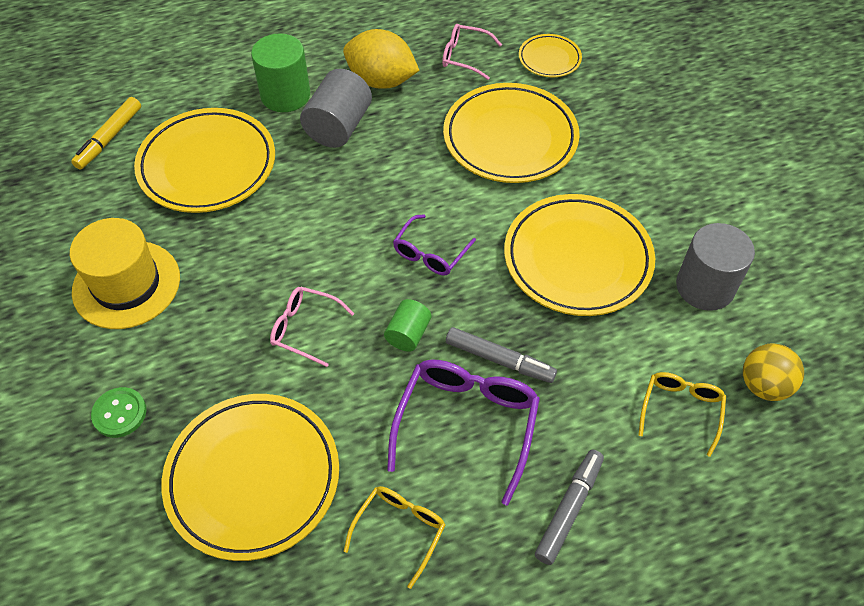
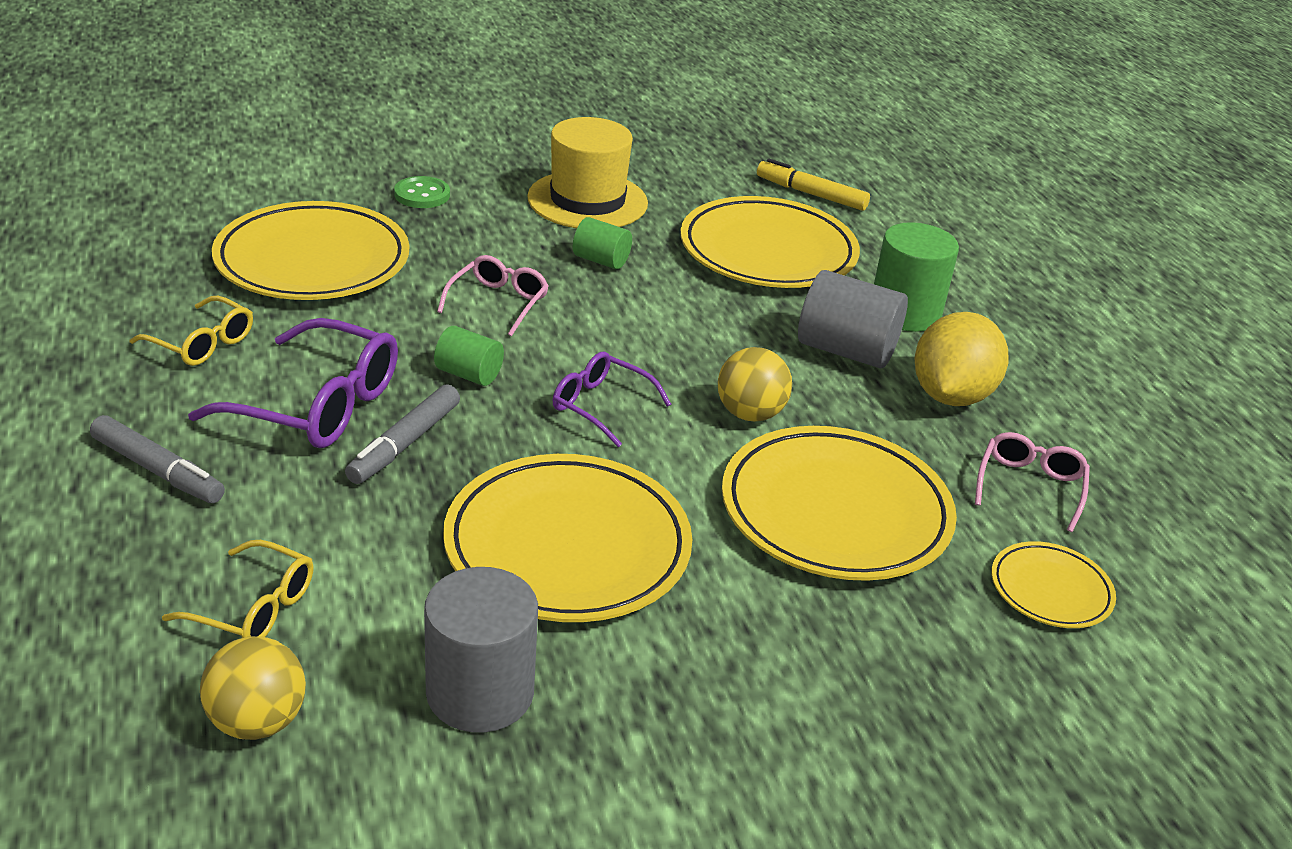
camera: 90 degrees right, 20 degrees down
none -> green cylinder [573,217,632,269]
none -> yellow ball [718,347,792,422]

